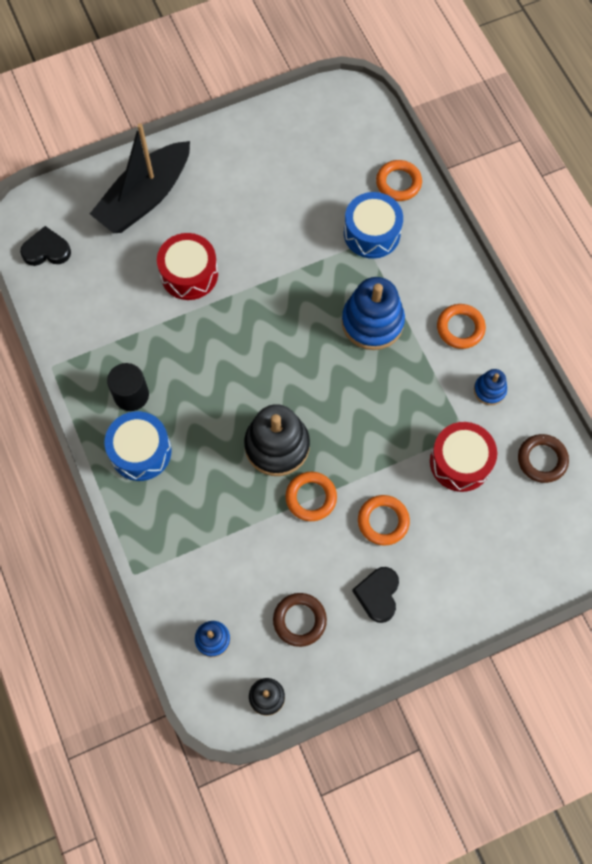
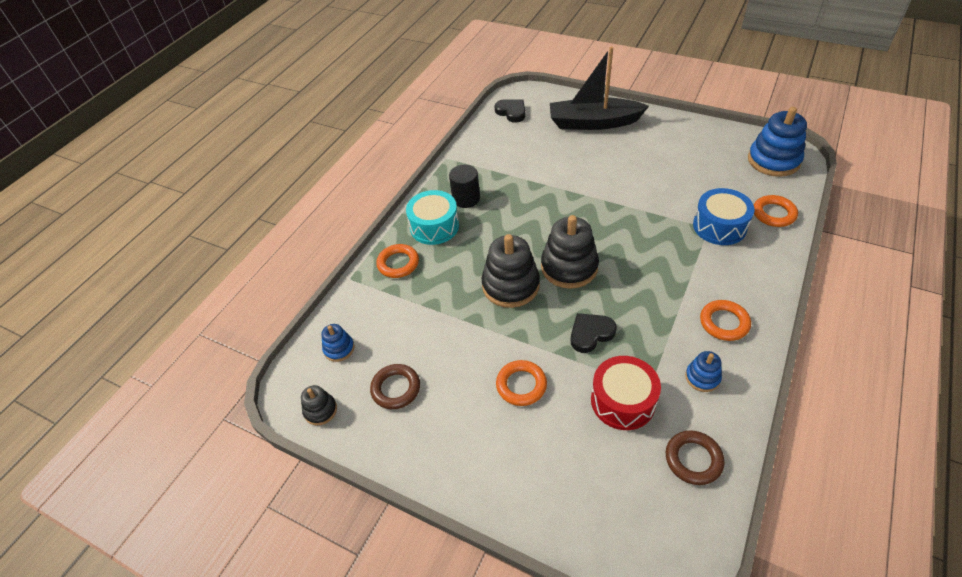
camera: 55 degrees right, 20 degrees down
blue drum [104,411,171,481] -> turquoise drum [406,190,459,245]
red drum [157,233,218,300] -> none
orange ring [285,472,337,521] -> orange ring moved to [376,244,419,278]
blue stacking toy [342,277,405,350] -> blue stacking toy moved to [748,107,807,177]
black heart [352,567,399,623] -> black heart moved to [571,313,617,353]
none -> black stacking toy [541,215,599,289]

